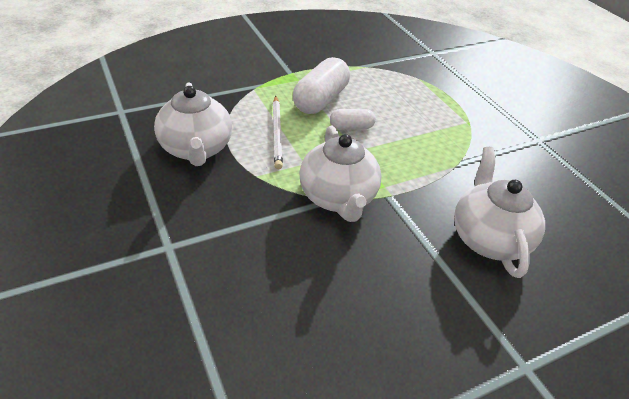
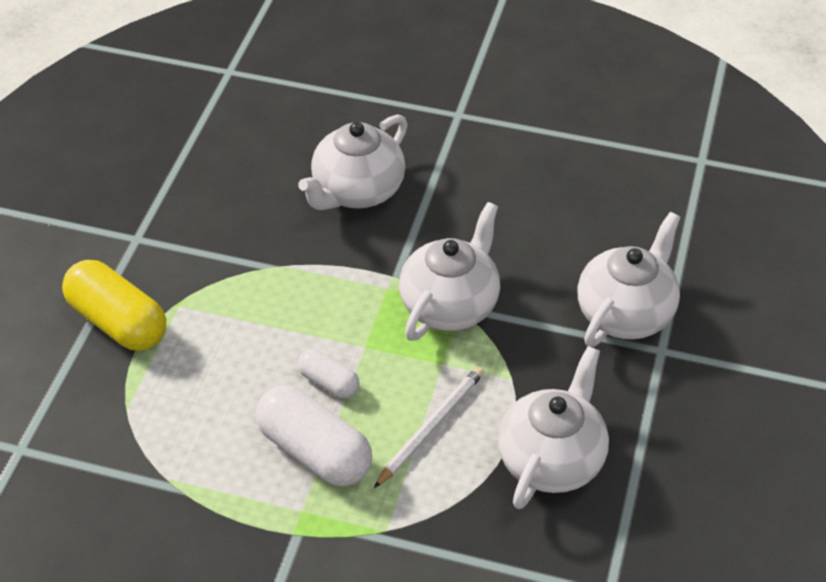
camera: 135 degrees left, 5 degrees up
white capsule [293,57,350,114] -> white capsule turned 60 degrees clockwise [256,385,372,486]
none -> yellow capsule [62,260,166,351]
none -> white teapot [577,212,681,347]

